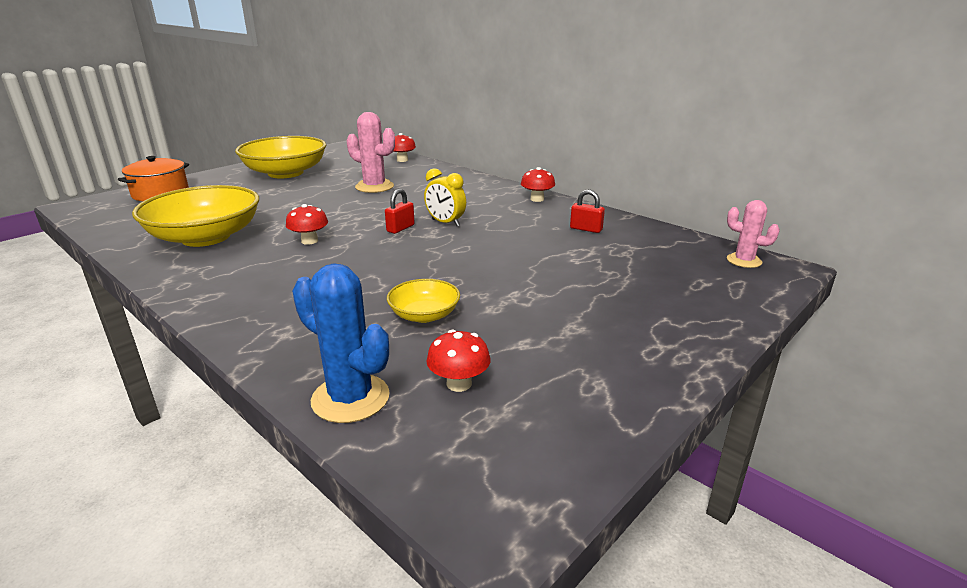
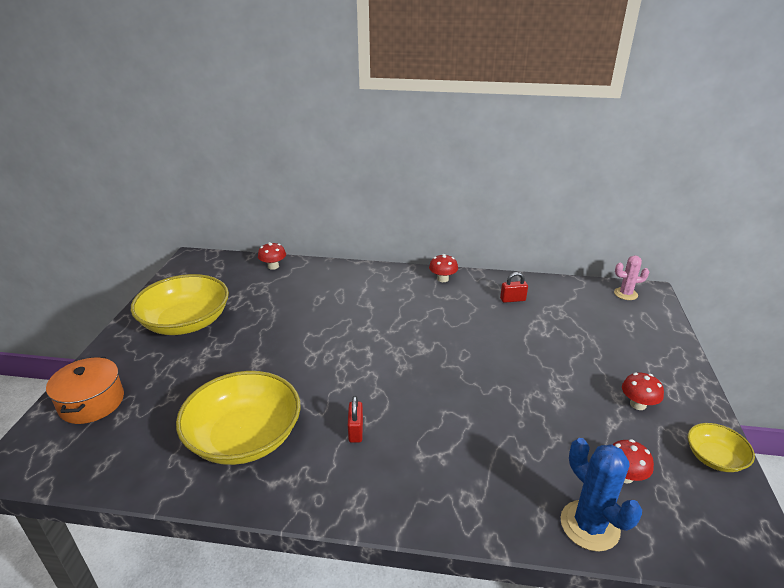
camera: 35 degrees left, 5 degrees up
red mushroom [286,204,328,245] -> red mushroom moved to [622,373,664,410]
blue cactus [292,263,390,423] -> blue cactus turned 60 degrees clockwise [560,438,642,552]
pink cactus [347,112,395,193] -> none
red padlock [385,189,415,234] -> red padlock moved to [348,396,363,443]
yellow bowl [387,279,460,323] -> yellow bowl moved to [688,423,755,472]
yellow clock [424,168,466,226] -> none

